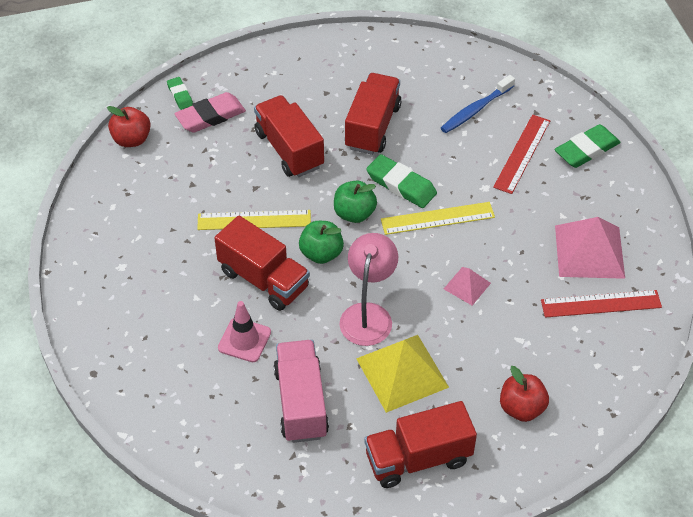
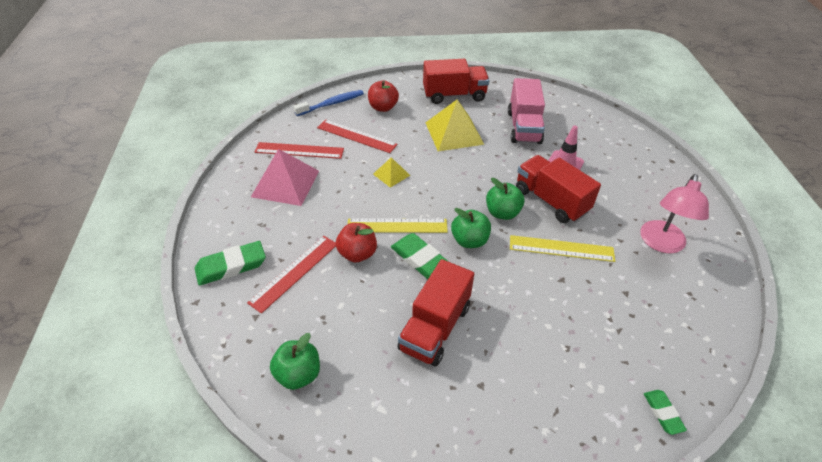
camera: 170 degrees left, 5 degrees down
red apple [107,106,151,147] -> red apple moved to [336,223,377,262]
pink eraser [174,92,246,133] -> none
red truck [254,95,324,177] -> none
pink lamp [339,233,398,346] -> pink lamp moved to [640,174,709,253]
blue toothbrush [441,75,515,133] -> blue toothbrush moved to [294,90,364,116]
pink pyramid [444,267,491,305] -> yellow pyramid [373,157,410,188]
none -> green apple [270,333,320,390]
none -> red ruler [317,119,398,153]

